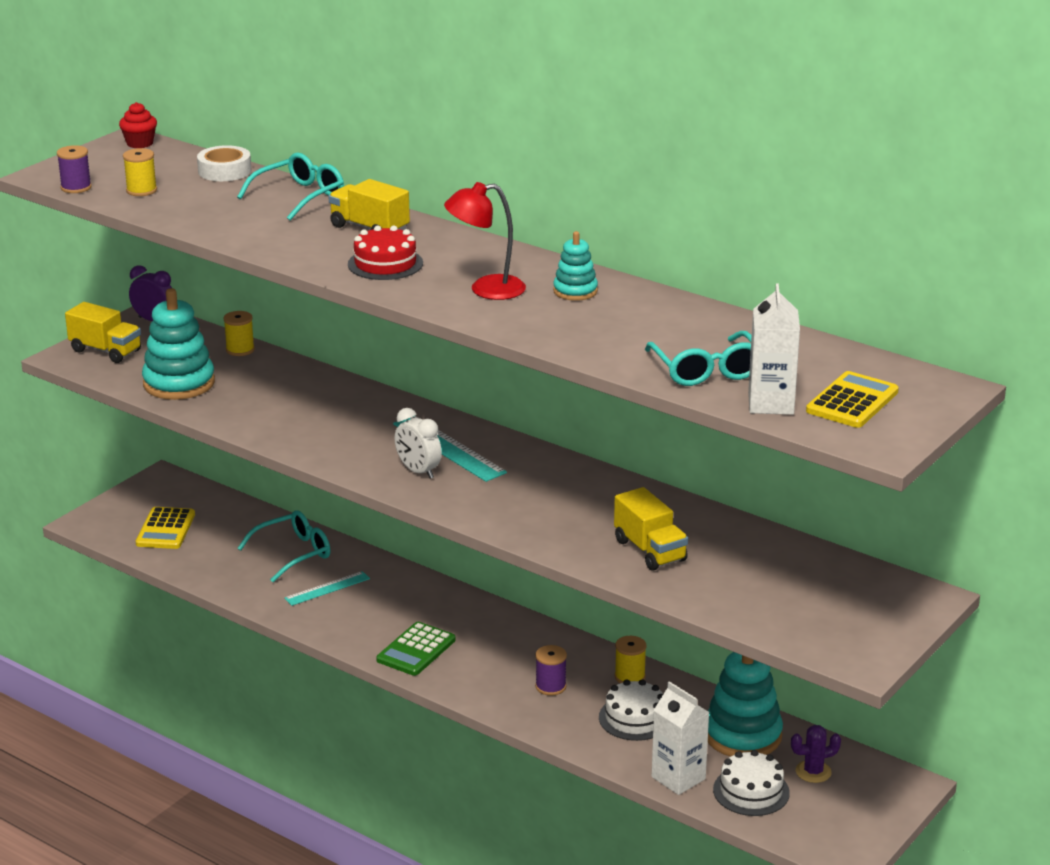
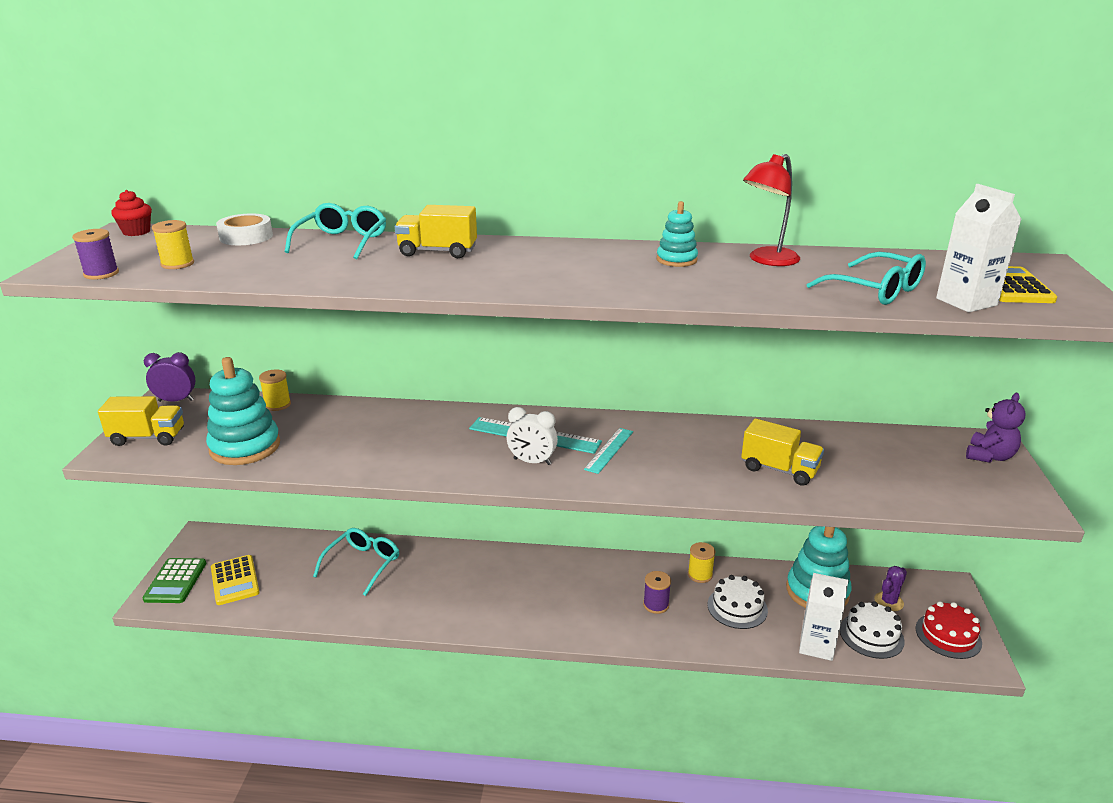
camera: 30 degrees left, 0 degrees up
turquoise ruler [284,571,370,606] -> turquoise ruler moved to [584,428,633,474]
red cake [348,225,423,280] -> red cake moved to [916,601,982,659]
green calculator [376,622,456,676] -> green calculator moved to [142,558,206,603]
red lamp [444,182,526,300] -> red lamp moved to [743,154,800,266]
none -> purple teddy bear [966,392,1025,463]

